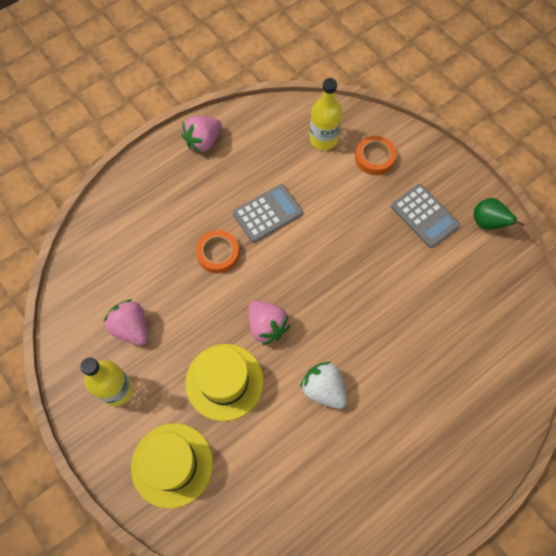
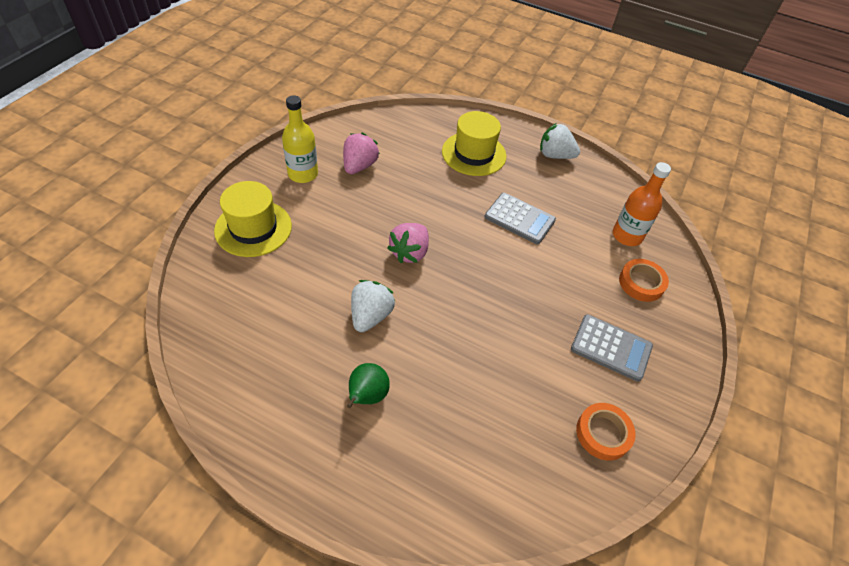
camera: 60 degrees right, 15 degrees down
pink strawberry [182,116,222,153] -> white strawberry [540,123,580,159]
yellow hat [185,344,263,421] -> yellow hat moved to [442,111,507,176]
orange tape [196,230,239,273] -> orange tape moved to [576,403,636,461]
yellow bottle [309,78,342,150] -> orange bottle [613,162,671,246]
grey calculator [391,184,460,248] -> grey calculator turned 90 degrees counterclockwise [571,314,653,382]
green pear [474,198,524,230] -> green pear moved to [347,363,390,408]

